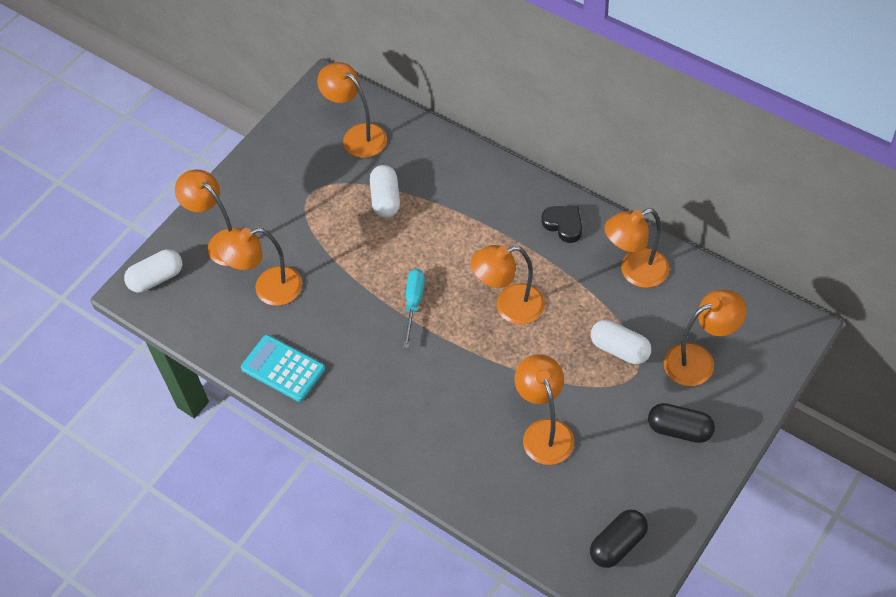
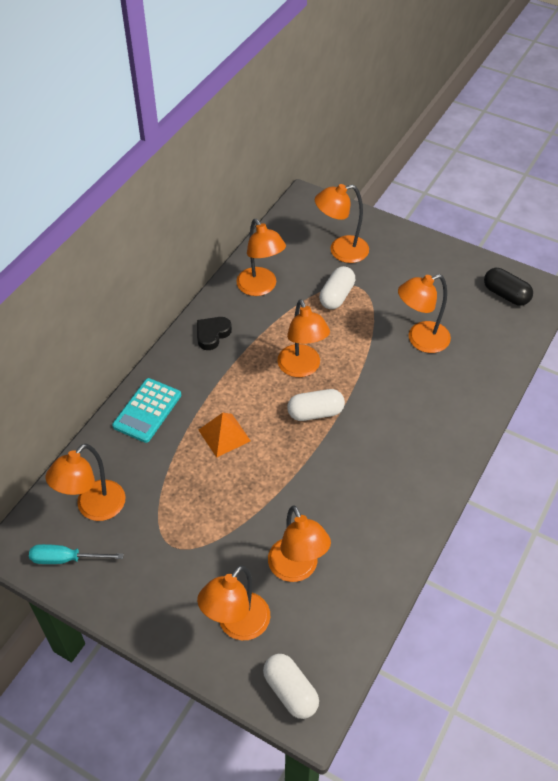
camera: 100 degrees left, 5 degrees down
turquoise calculator [241,335,325,402] -> turquoise calculator moved to [112,378,181,443]
white capsule [370,165,400,218] -> white capsule moved to [287,389,345,421]
turquoise screwdriver [403,269,425,348] -> turquoise screwdriver moved to [29,544,124,564]
black capsule [648,403,715,443] -> none
orange lamp [664,290,746,386] -> orange lamp turned 75 degrees counterclockwise [315,184,369,263]
none -> orange pyramid [199,413,251,458]

